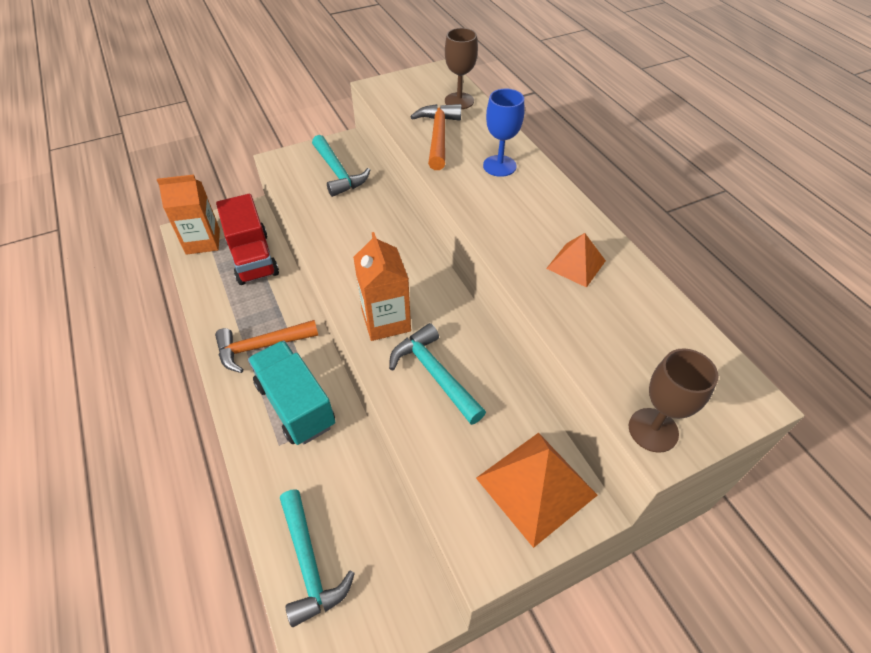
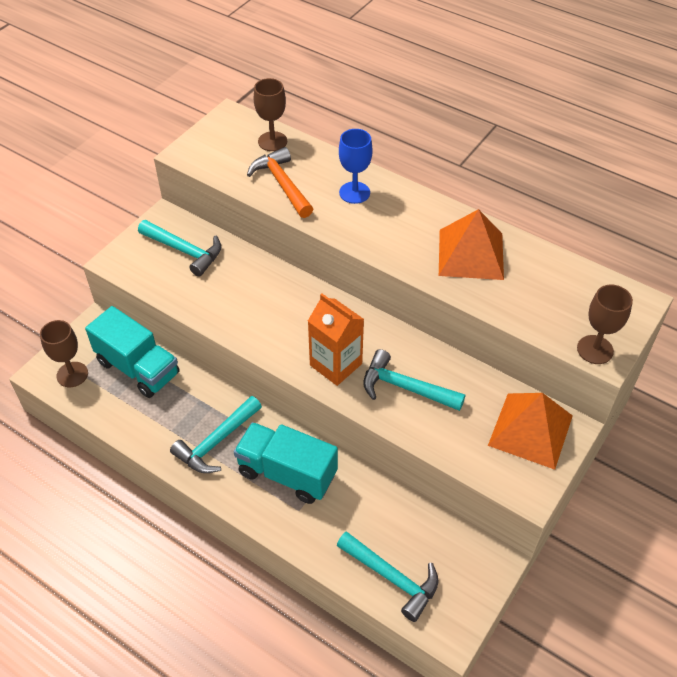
camera: 30 degrees left, 0 degrees up
orange carton [157,175,220,255] -> brown goblet [40,320,88,387]
orange hammer [215,320,318,373] -> turquoise hammer [170,396,262,473]
red truck [216,194,279,285] -> turquoise truck [85,306,179,398]
orange pyramid [546,233,606,288] -> orange pyramid [439,209,504,280], size x1.71

